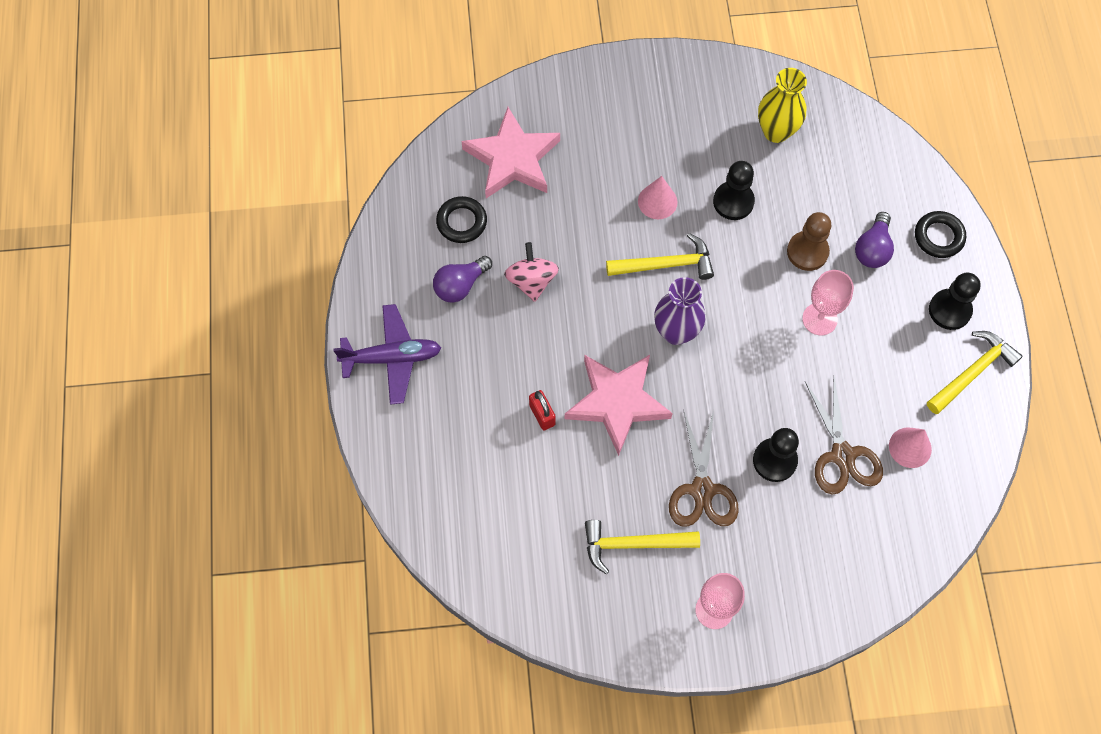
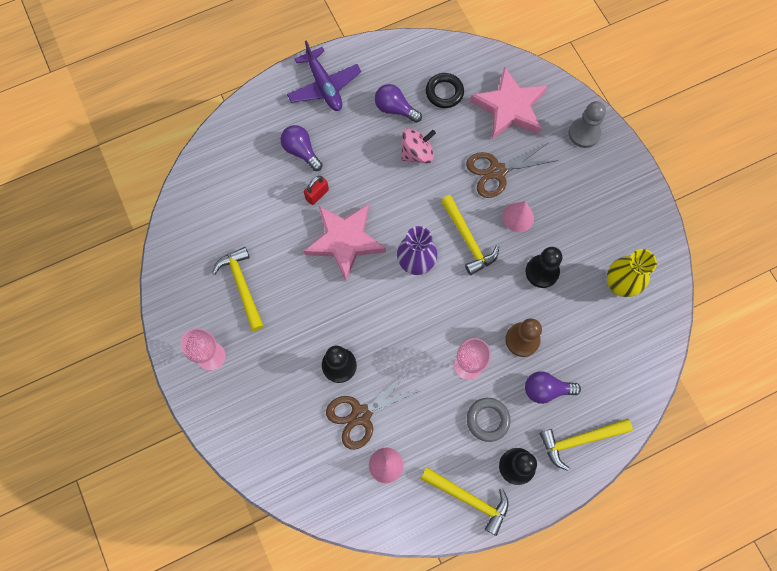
camera: 70 degrees right, 5 degrees up
brown scissors [669,410,739,527] -> brown scissors moved to [466,142,559,198]
black ring [915,211,966,258] -> yellow hammer [540,419,633,471]
none -> purple light bulb [281,125,323,171]
none -> grey ring [467,398,511,442]
none -> grey pawn [568,101,606,148]

